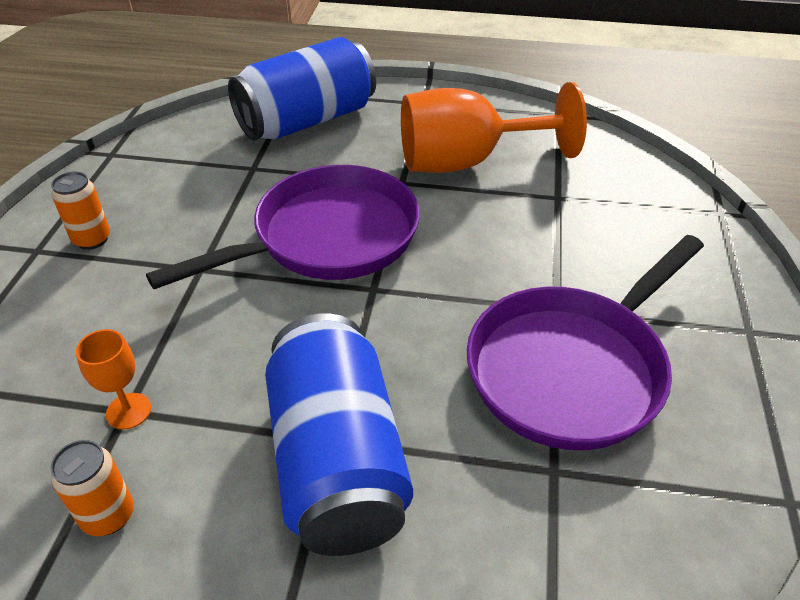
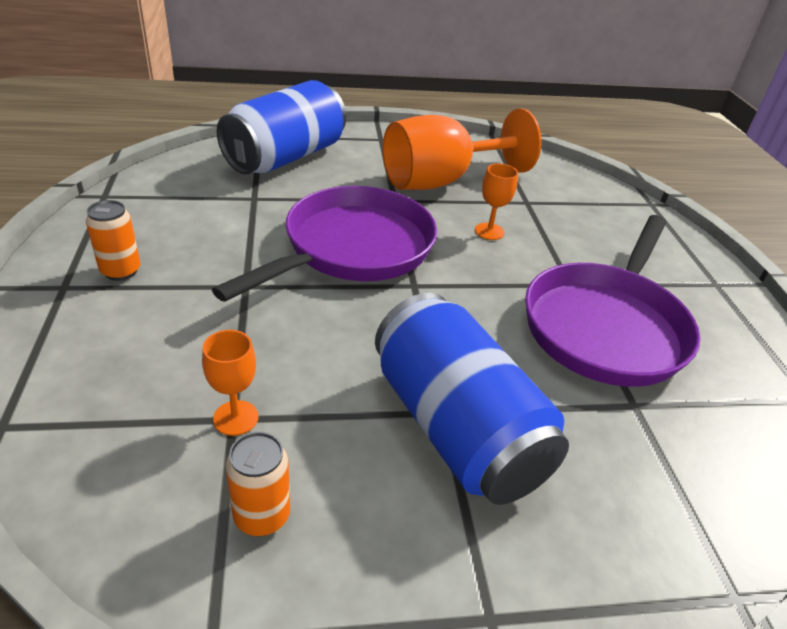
camera: 20 degrees left, 5 degrees down
none -> orange goblet [475,163,518,240]

